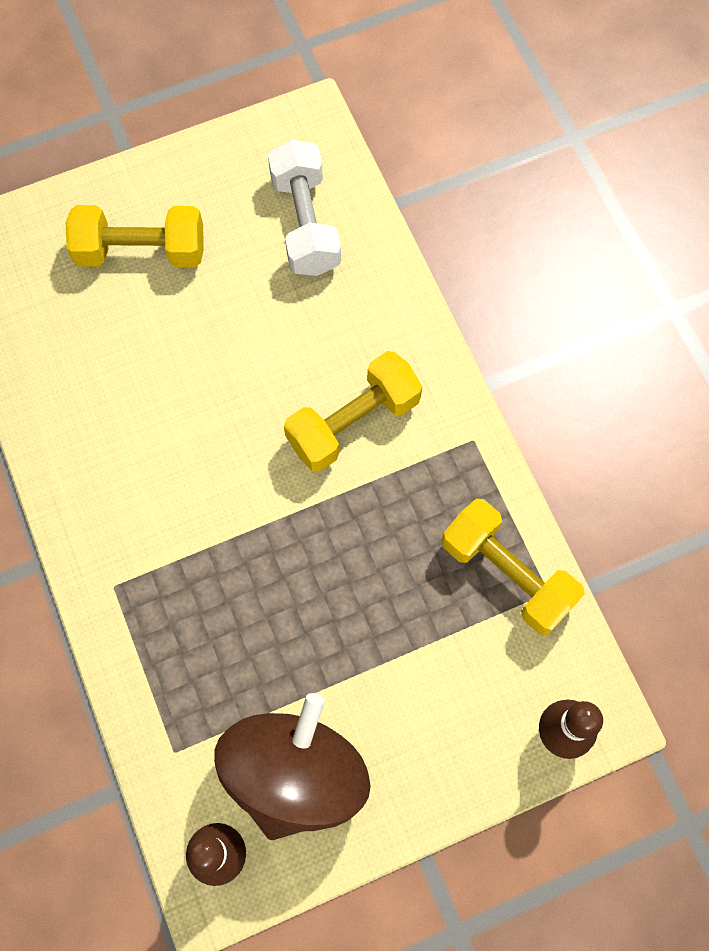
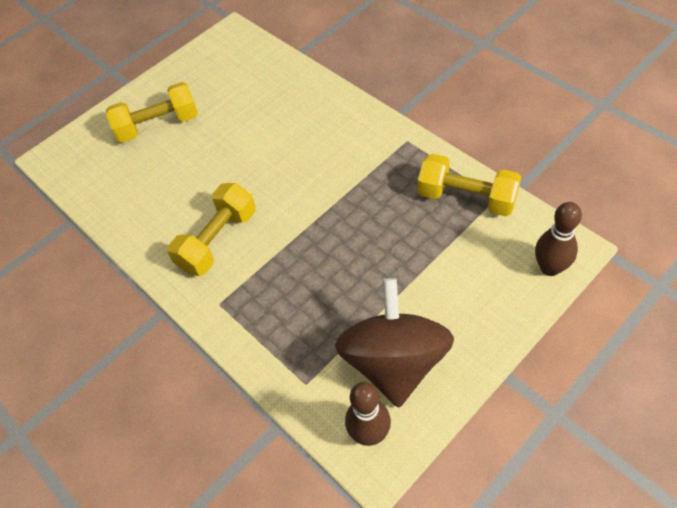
camera: 15 degrees left, 15 degrees down
white dumbbell [268,139,341,276] -> none
yellow dumbbell [284,351,422,472] -> yellow dumbbell moved to [167,183,256,276]

